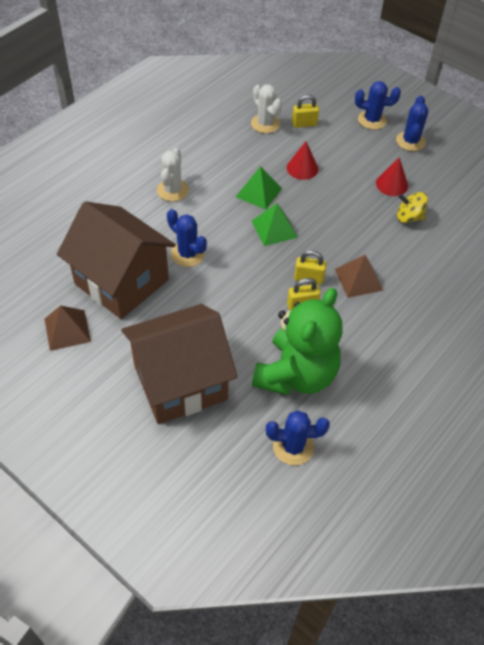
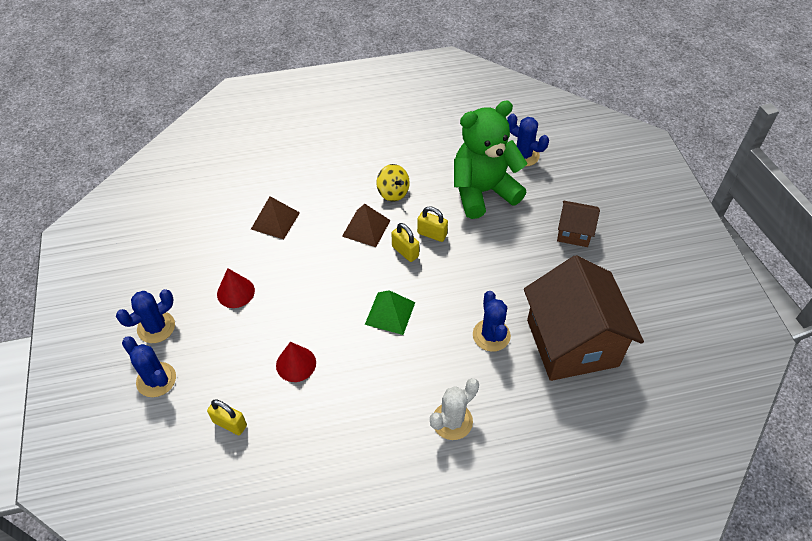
camera: 140 degrees left, 0 degrees up
brown pyramid [45,305,91,351] -> brown pyramid moved to [251,196,300,239]
brown house [121,304,237,424] -> brown house [557,200,600,247], size x0.47
green pyramid [236,166,282,210] -> none
white cactus [251,85,282,133] -> none
yellow spinning top [397,192,428,223] -> yellow spinning top moved to [376,164,410,202]

